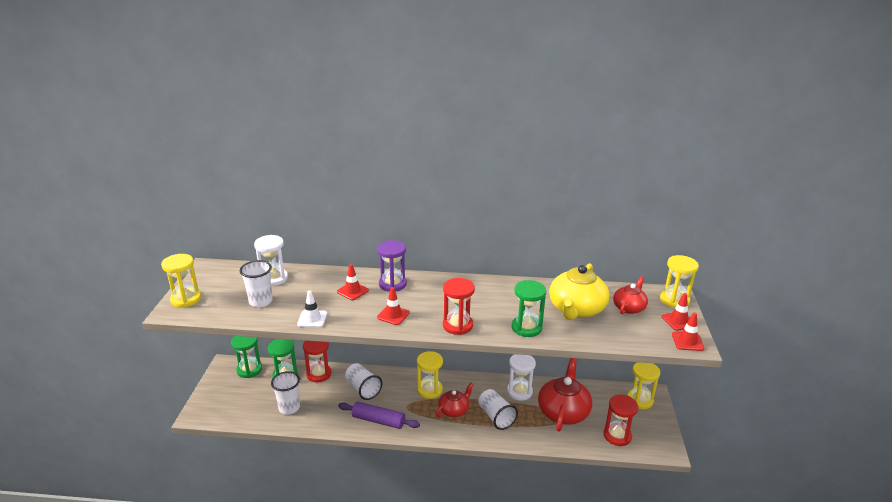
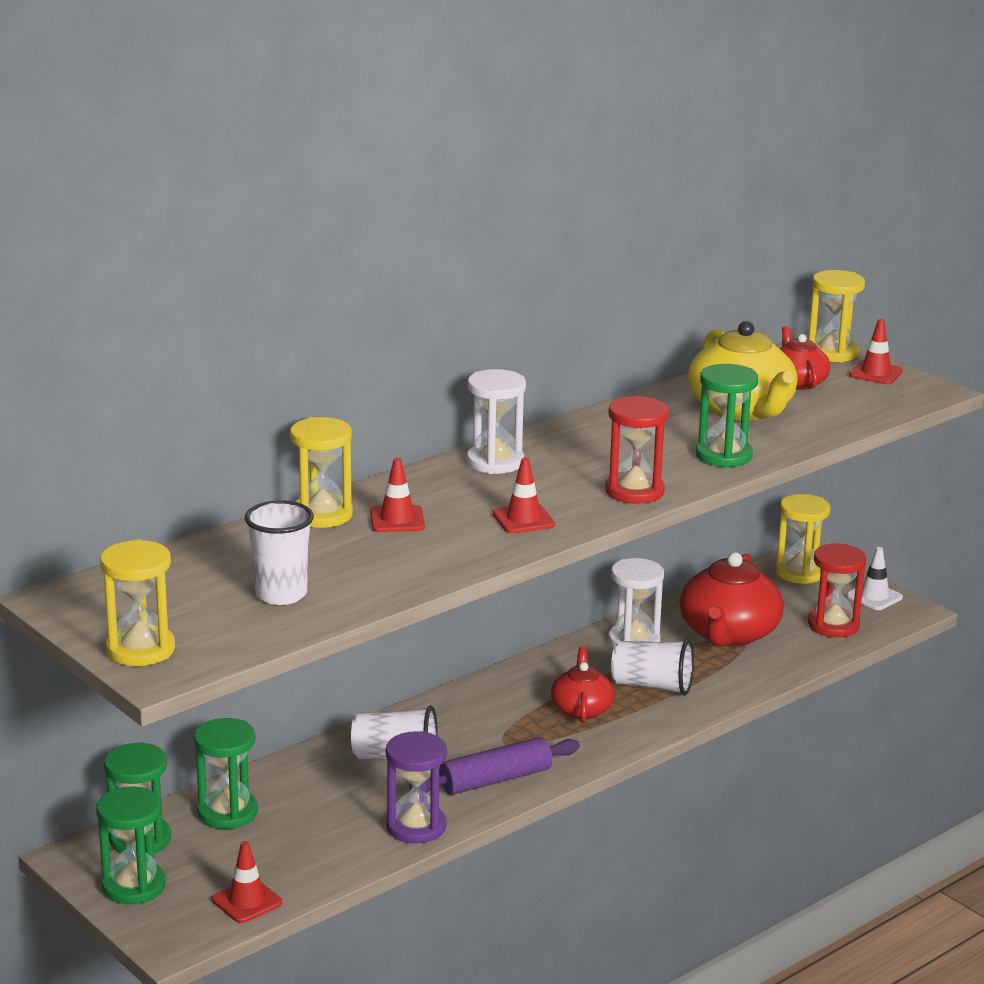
camera: 45 degrees left, 5 degrees down
white hourglass [254,235,288,286] -> white hourglass moved to [467,369,526,474]
white cup [271,371,300,414] -> none
white traffic cone [297,291,327,327] -> white traffic cone moved to [847,547,903,610]
red hourglass [303,341,332,382] -> none
purple hourglass [377,240,407,292] -> purple hourglass moved to [386,731,447,844]
yellow hourglass [417,351,443,399] -> yellow hourglass moved to [290,417,353,528]
red teapot [538,358,592,431] -> red teapot turned 135 degrees counterclockwise [680,552,784,647]
red traffic cone [672,313,705,351] -> red traffic cone moved to [212,841,282,923]
none -> green hourglass [96,786,166,904]

